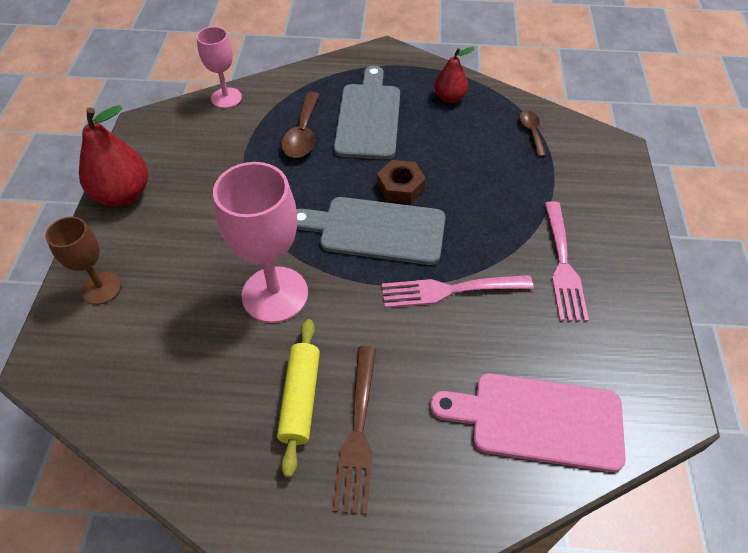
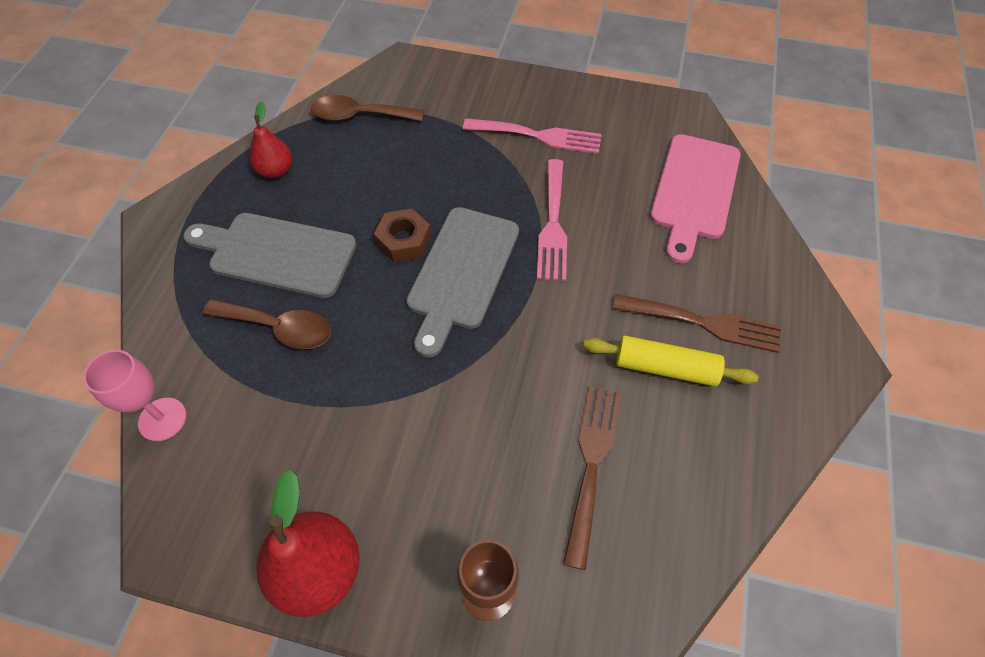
camera: 80 degrees left, 5 degrees up
pink goblet [213,162,308,323] -> none
brown spoon [519,110,546,157] -> brown spoon [311,95,424,121], size x1.63
none -> brown fork [563,386,621,570]

